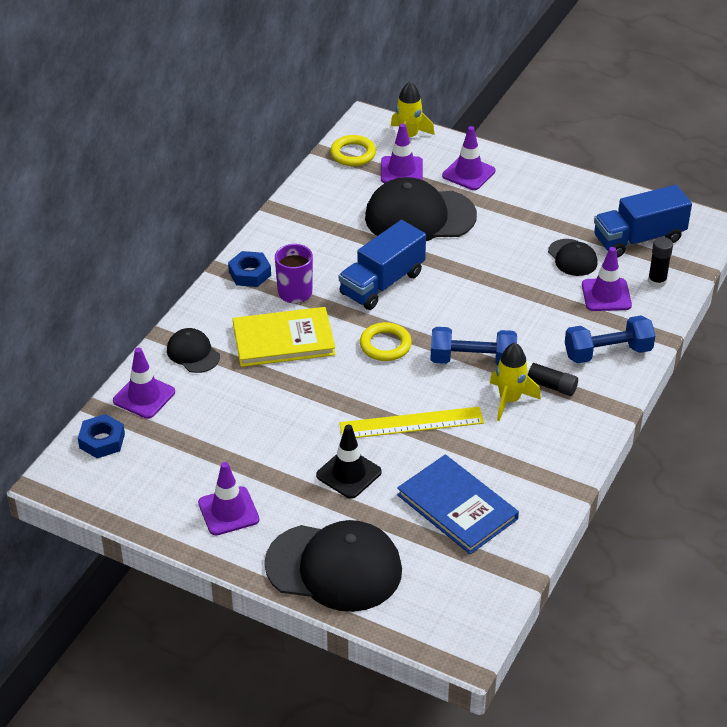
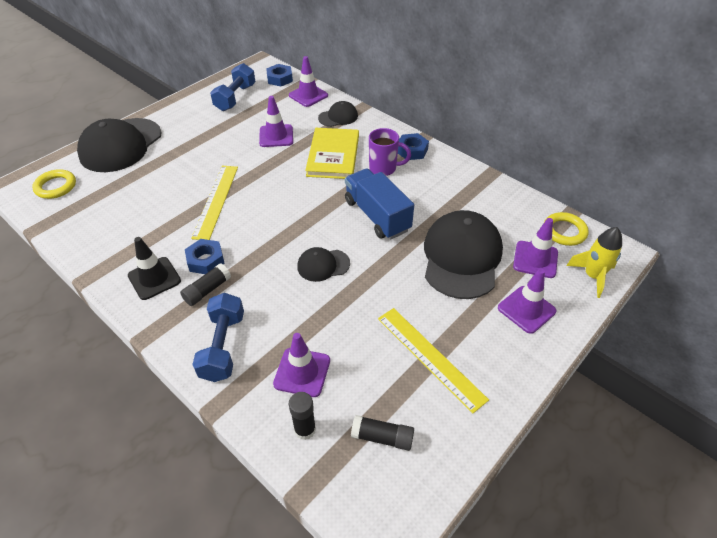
camera: 105 degrees right, 5 degrees up
purple traffic cone [198,462,259,535] -> purple traffic cone moved to [259,96,293,147]
black traffic cone [316,425,382,499] -> black traffic cone moved to [128,237,181,300]
yellow ring [360,322,412,361] -> yellow ring moved to [32,169,76,199]
blue book [397,455,519,554] -> none
blue dumbbell [430,327,517,365] -> blue dumbbell moved to [210,63,255,111]
yellow rocket [490,342,541,421] -> blue nut [185,239,225,274]
black cap [548,239,598,276] -> black cap moved to [297,247,350,282]
blue truck [594,185,692,258] -> black glue stick [351,415,414,451]
none -> yellow ruler [378,308,489,414]

